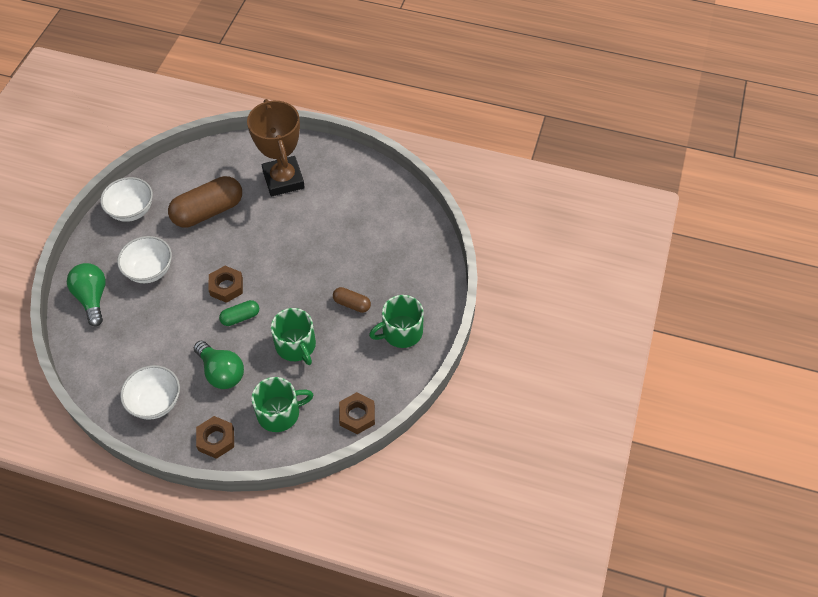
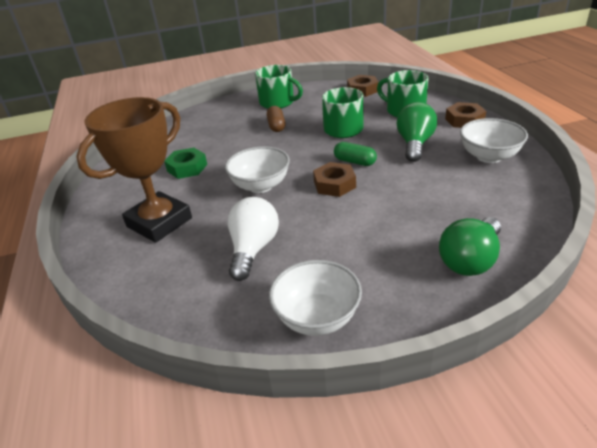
camera: 120 degrees left, 20 degrees down
white bowl [117,236,172,283] -> white bowl moved to [225,146,290,193]
brown capsule [168,176,242,228] -> white light bulb [228,197,279,281]
none -> green nut [164,148,207,179]

